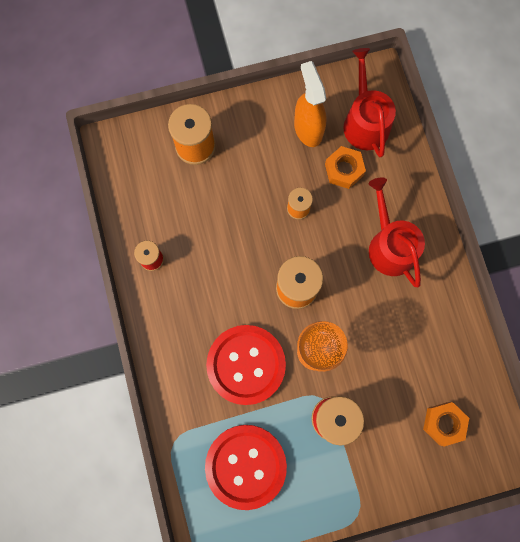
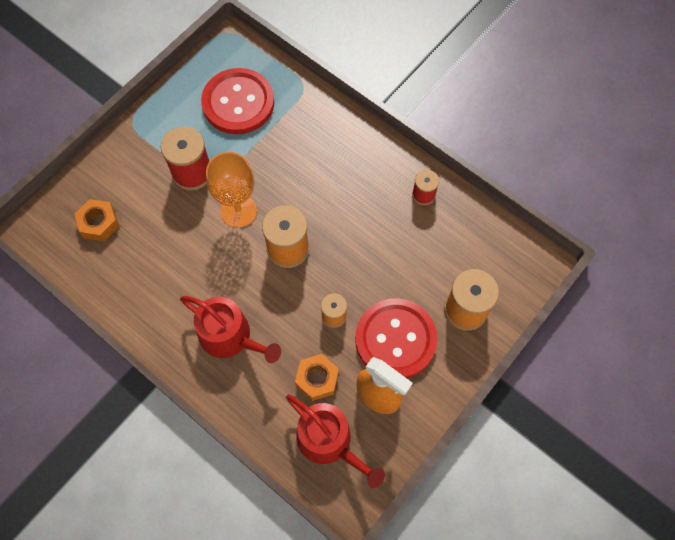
camera: 145 degrees right, 10 degrees down
red button [206,325,286,405] -> red button moved to [355,298,438,378]

